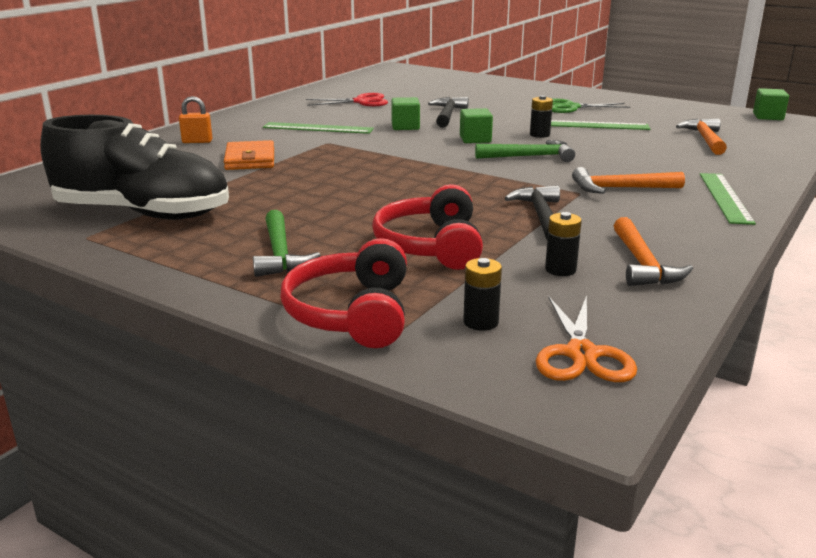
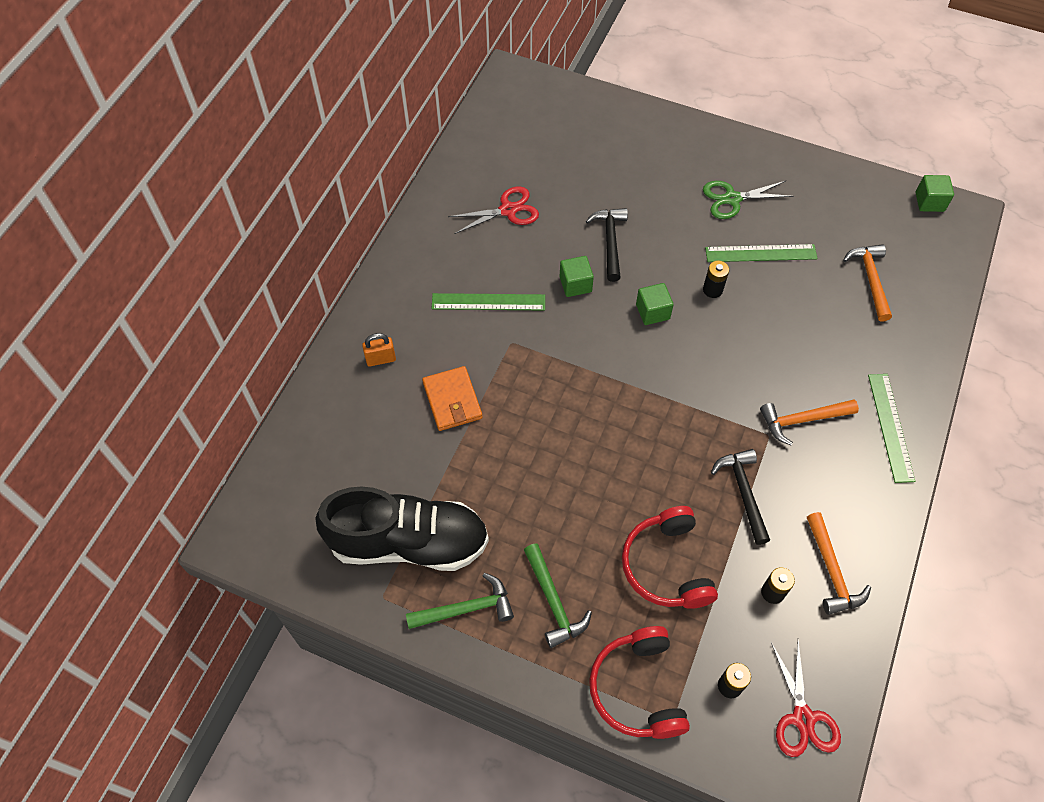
camera: 10 degrees left, 35 degrees up
green hammer [475,140,575,162] -> green hammer moved to [406,573,514,629]
orange scissors [536,295,637,382] -> red scissors [771,640,841,757]

